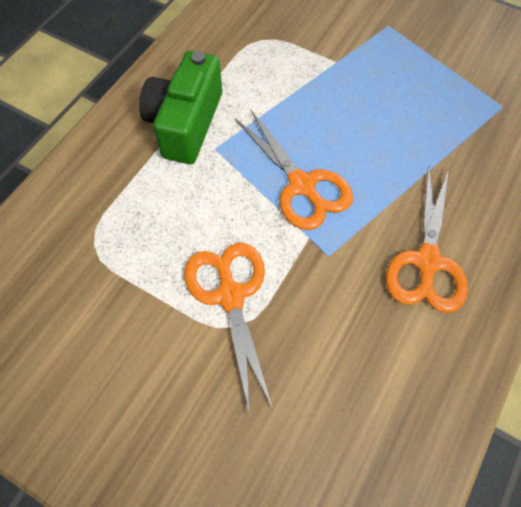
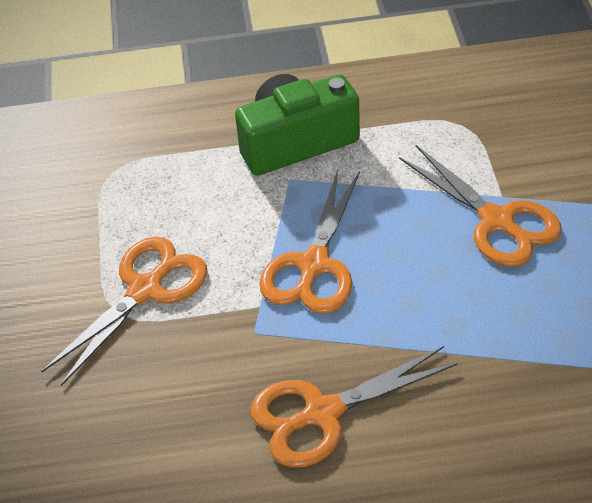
camera: 55 degrees right, 15 degrees down
none -> orange scissors [399,145,562,267]

